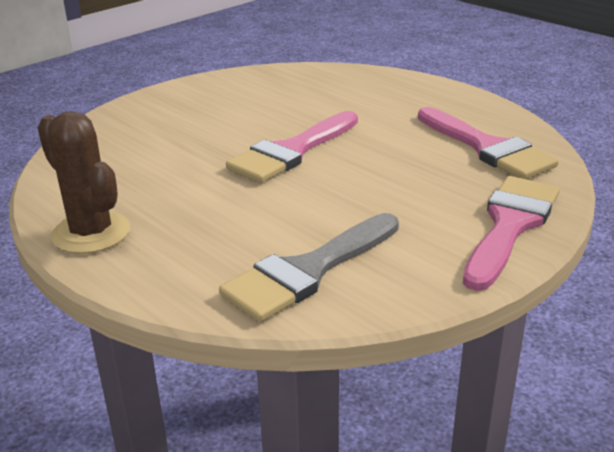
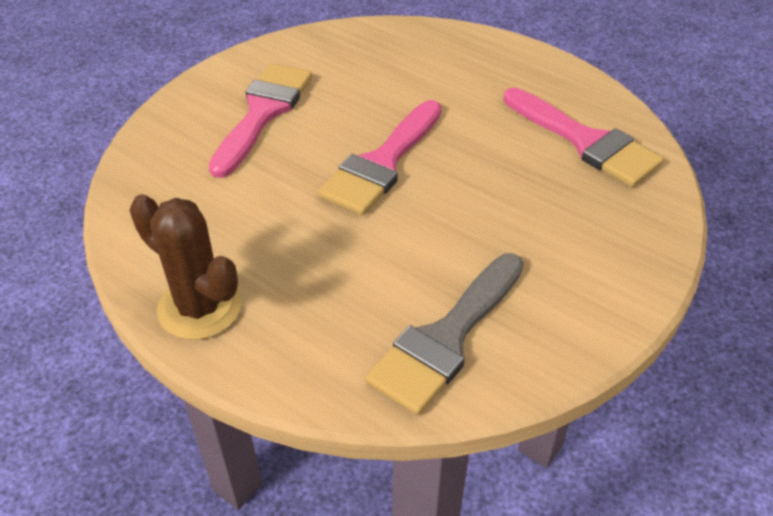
camera: 10 degrees left, 15 degrees up
pink brush [463,176,560,291] -> pink brush moved to [209,63,312,178]

